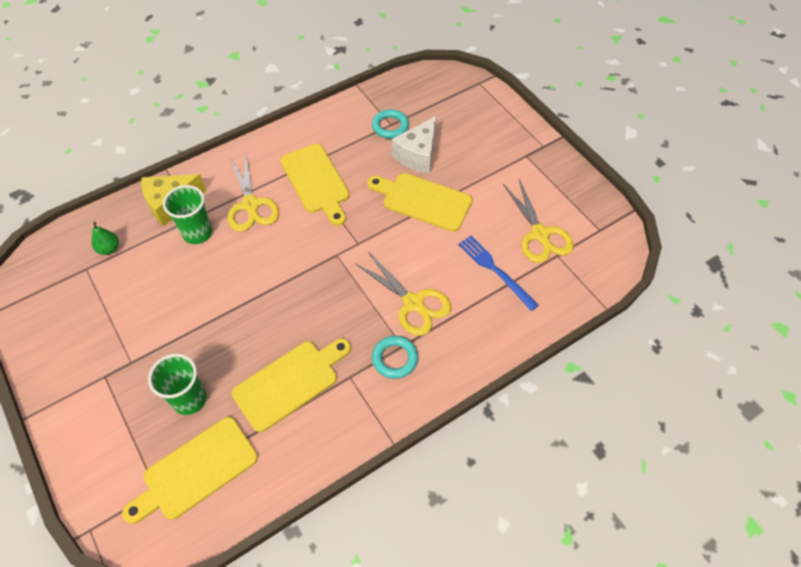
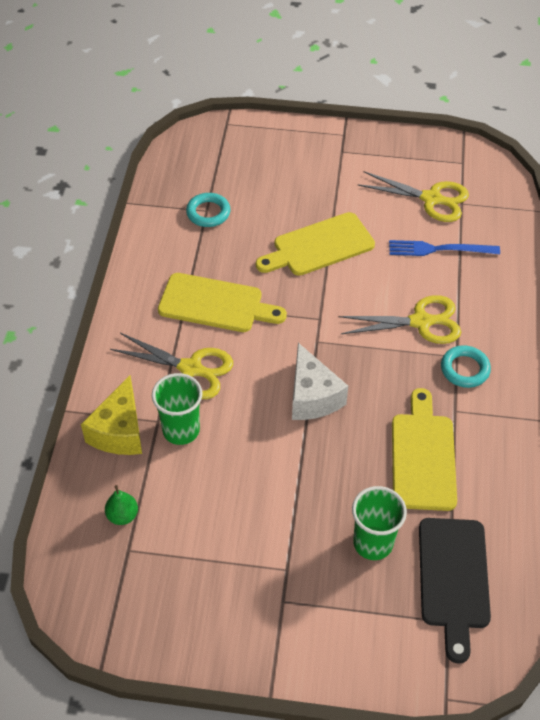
camera: 50 degrees left, 5 degrees down
yellow cutting board [122,417,258,524] -> black cutting board [419,518,491,664]
white cheese [392,116,436,173] -> white cheese moved to [292,343,348,420]

